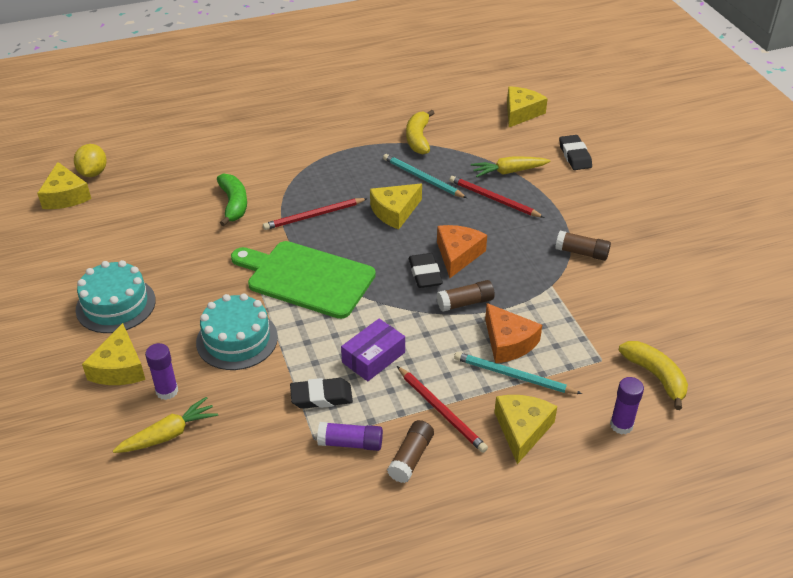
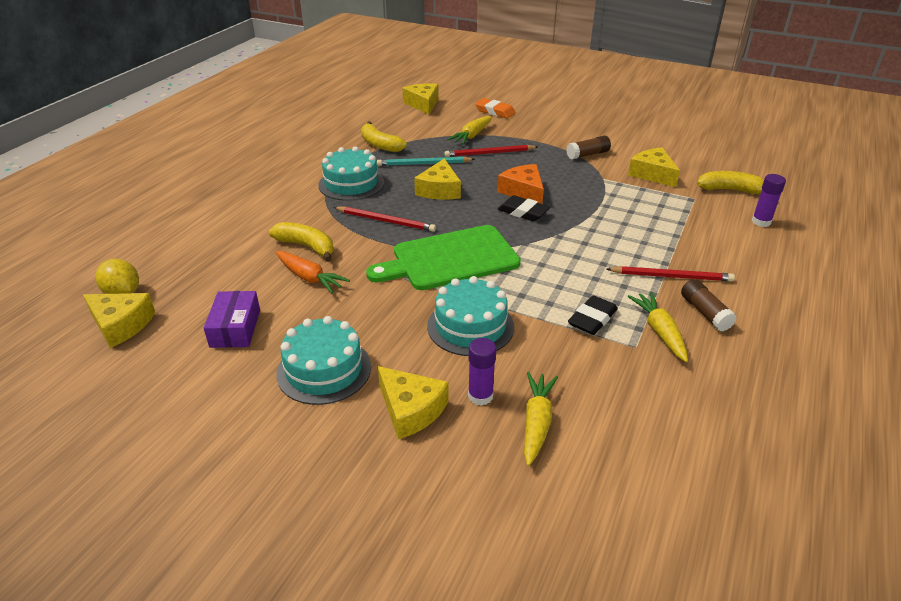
camera: 45 degrees left, 5 degrees down
green banana [217,174,247,226] -> yellow banana [269,222,334,262]
red pencil [263,198,368,230] -> red pencil turned 90 degrees counterclockwise [333,206,436,232]
purple glue stick [317,422,383,451] -> yellow carrot [628,292,688,362]
purple box [341,319,405,381] -> purple box moved to [204,291,260,348]
brown glue stick [437,280,495,312] -> none
turquoise pencil [454,352,582,394] -> none
orange cheese [485,303,542,363] -> none
yellow cheese [494,395,557,464] -> yellow cheese moved to [628,148,680,187]
black eraser [559,135,592,170] -> orange eraser [475,98,516,118]
none -> orange carrot [276,251,350,293]
none -> turquoise cake [318,146,384,201]

